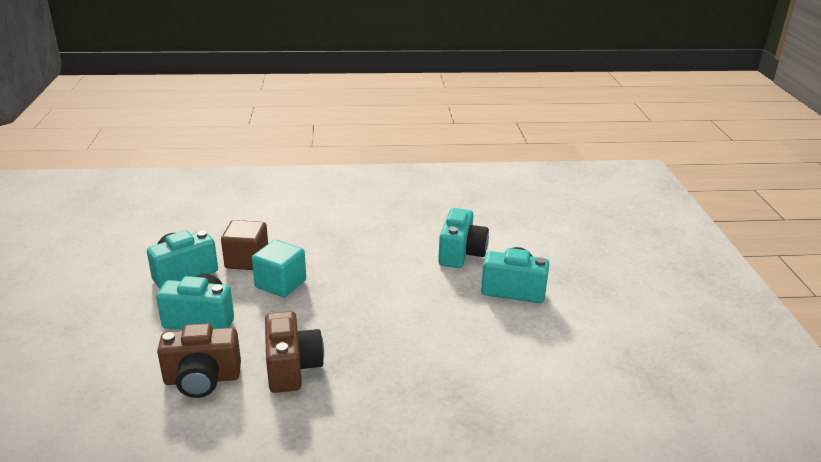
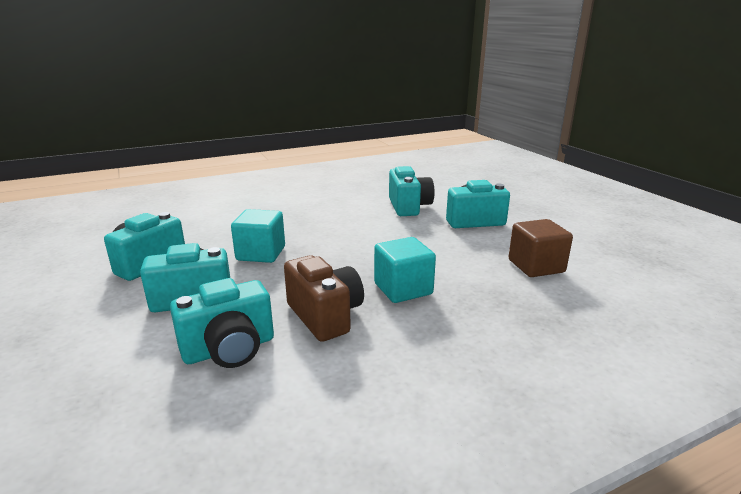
camera: 20 degrees left, 5 degrees down
brown camera [157,323,241,398] -> turquoise camera [170,278,274,368]
brown cube [221,220,268,270] -> brown cube moved to [509,219,573,277]
none -> turquoise cube [374,237,436,303]

